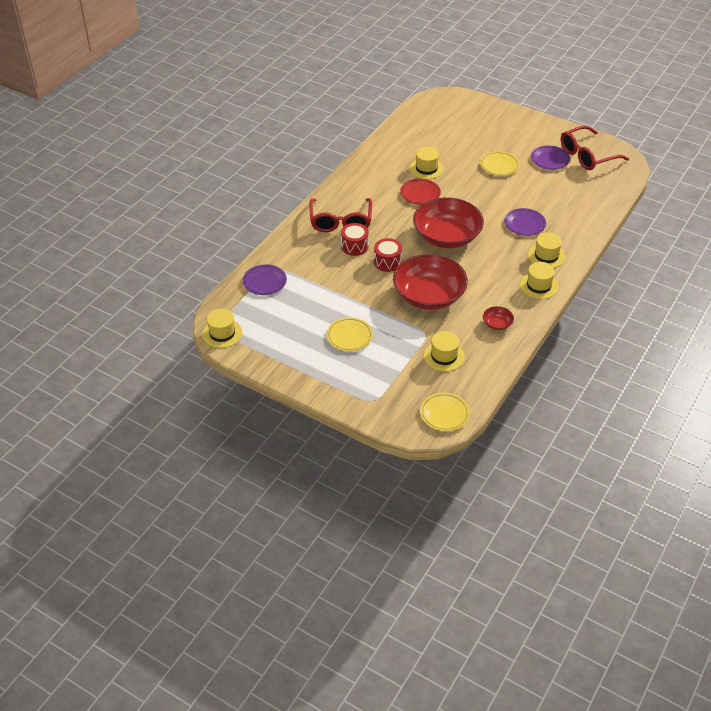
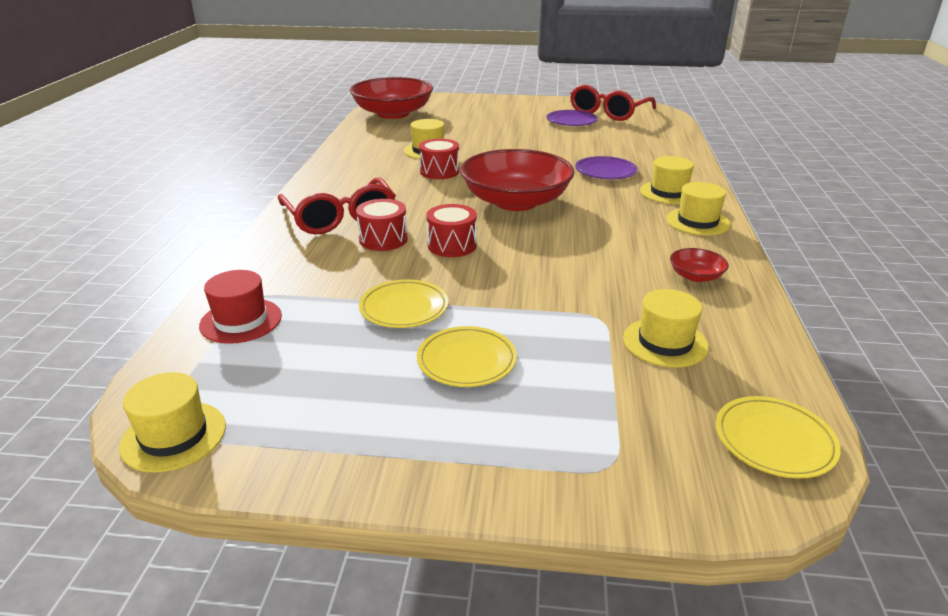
camera: 25 degrees left, 15 degrees down
purple plate [243,264,287,295] -> red hat [199,270,282,344]
red bowl [393,254,468,310] -> red bowl moved to [350,77,433,119]
red plate [400,179,441,205] -> red drum [419,139,459,179]
yellow plate [480,151,520,176] -> yellow plate moved to [359,279,448,328]

